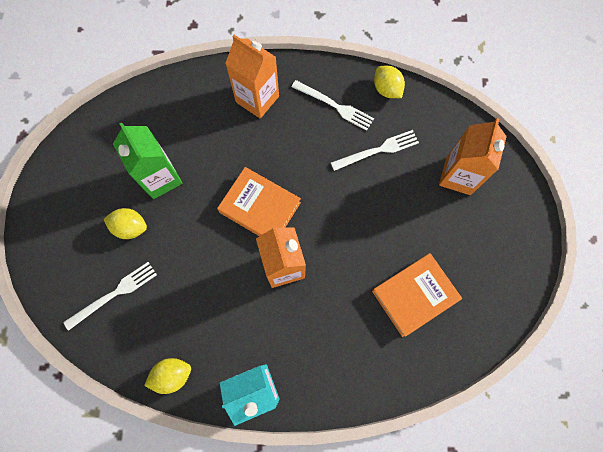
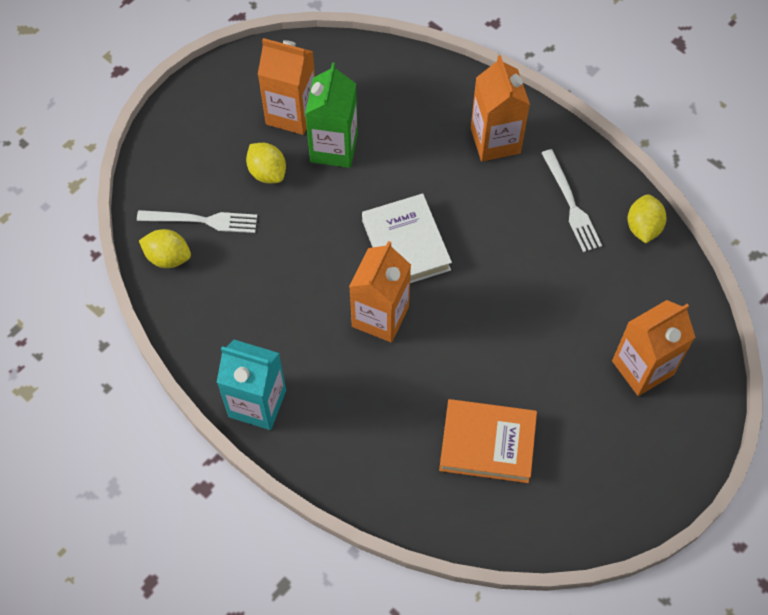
camera: 40 degrees right, 10 degrees down
yellow lemon [144,358,191,394] -> yellow lemon moved to [139,229,191,268]
orange book [217,167,301,236] -> white book [362,193,452,283]
white fork [331,130,419,171] -> none
none -> orange carton [258,38,315,135]

